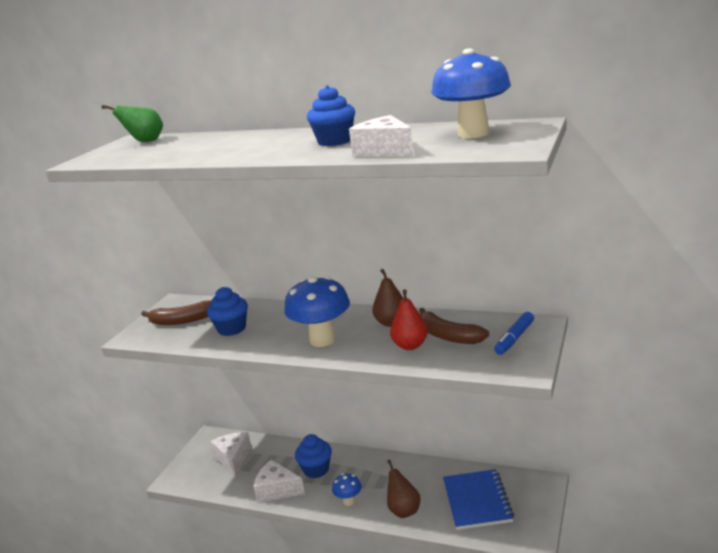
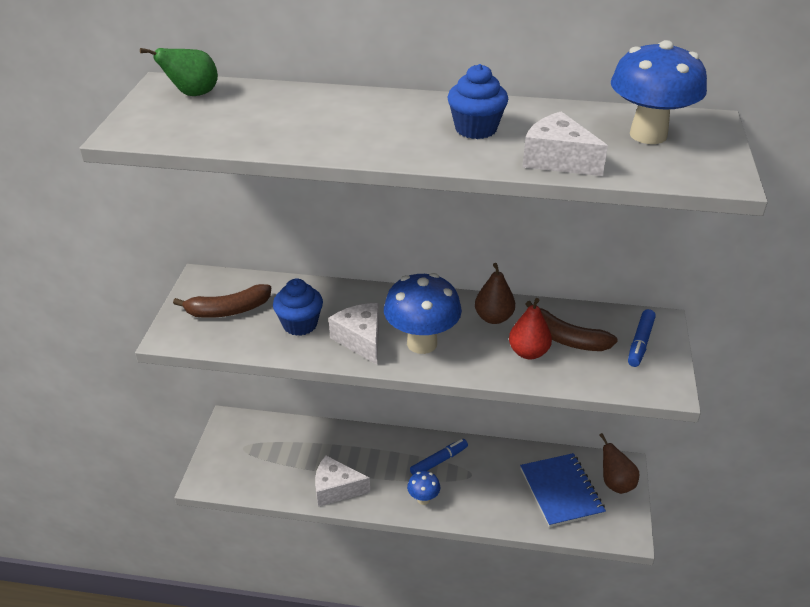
camera: 15 degrees left, 15 degrees up
white cheese [210,432,251,476] -> white cheese moved to [329,303,379,365]
blue cupcake [295,434,332,478] -> none
brown pear [387,460,420,518] -> brown pear moved to [599,433,639,494]
none -> blue marker [410,439,468,475]

